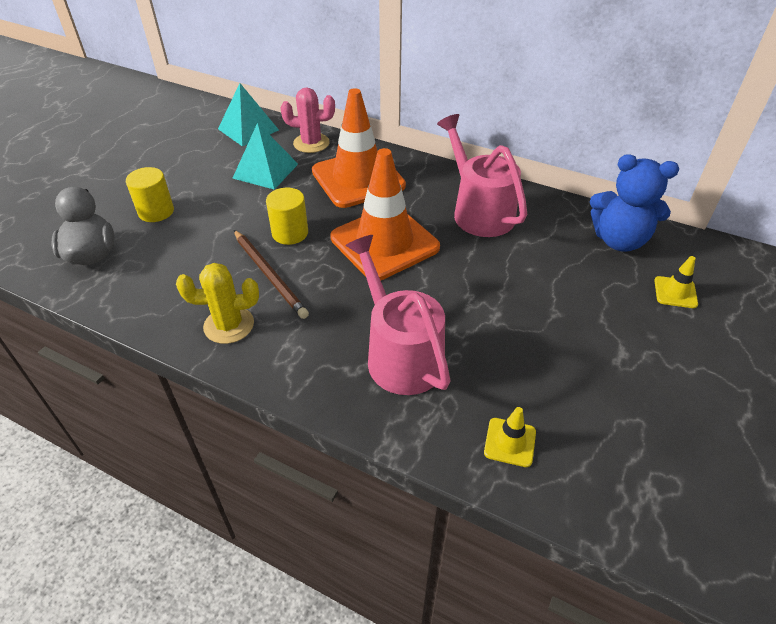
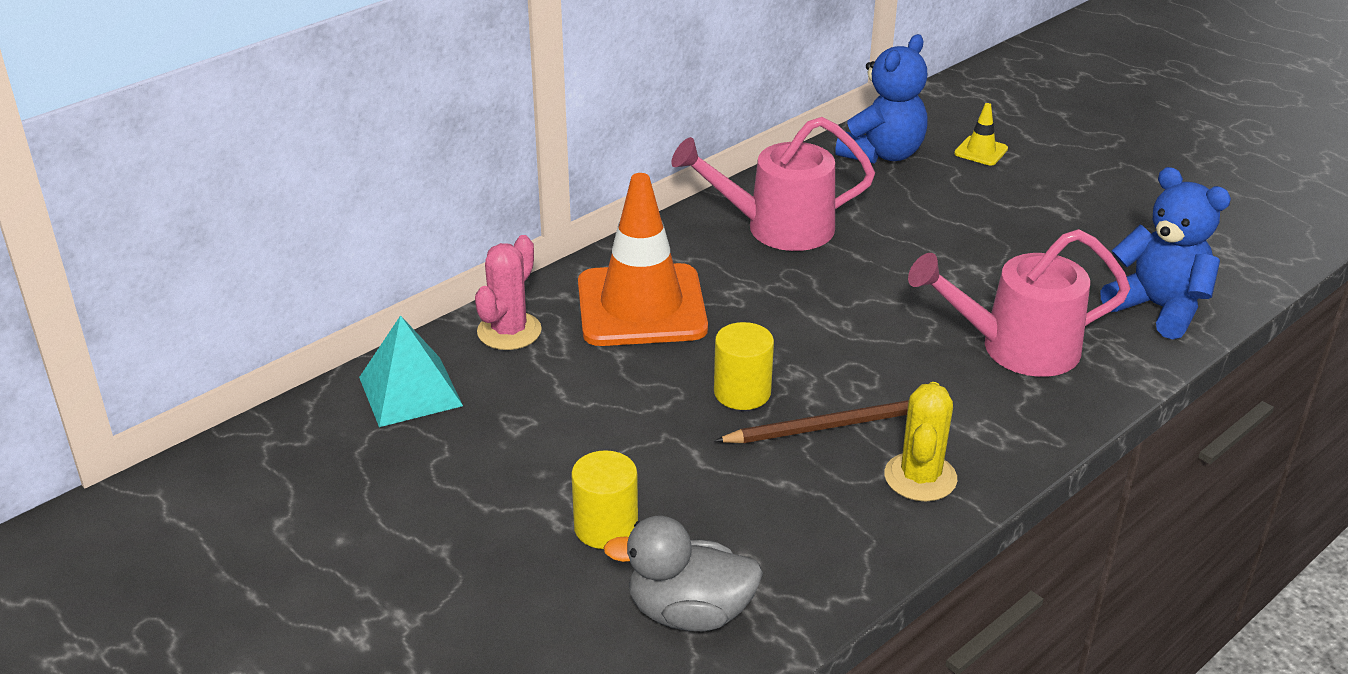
camera: 70 degrees left, 10 degrees down
turquoise pyramid [232,123,298,190] -> none
orange traffic cone [330,148,440,281] -> none
yellow traffic cone [484,407,536,467] -> blue teddy bear [1100,167,1231,340]

